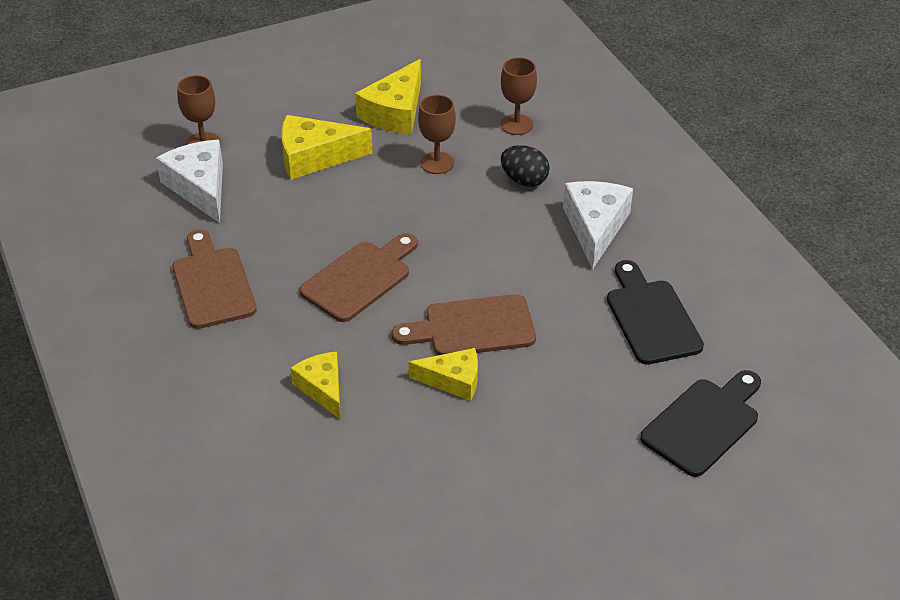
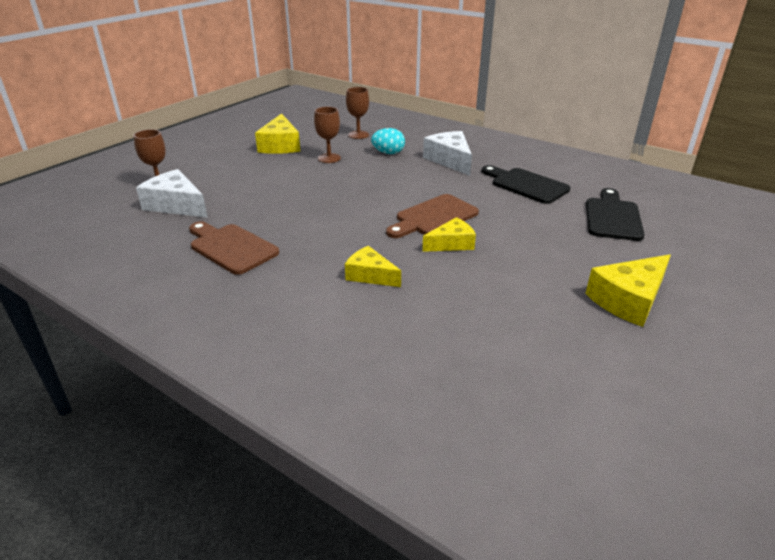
camera: 30 degrees left, 10 degrees down
yellow cheese [281,115,373,180] -> yellow cheese moved to [585,254,671,327]
brown cutting board [300,233,418,322] -> none
black egg [501,145,549,187] -> turquoise egg [371,128,405,154]

